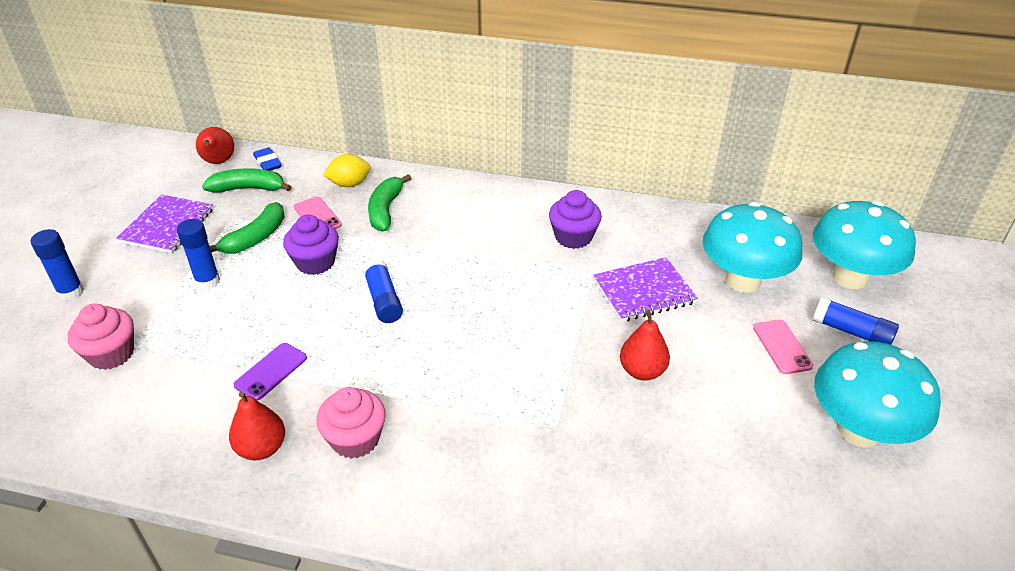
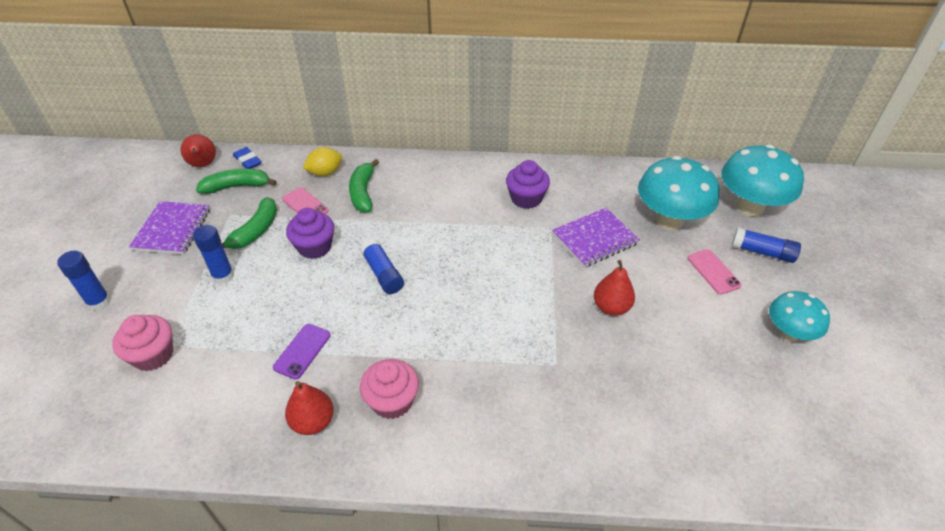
camera: 10 degrees left, 5 degrees up
turquoise mushroom [814,341,941,448] -> turquoise mushroom [769,291,830,342], size x0.61

